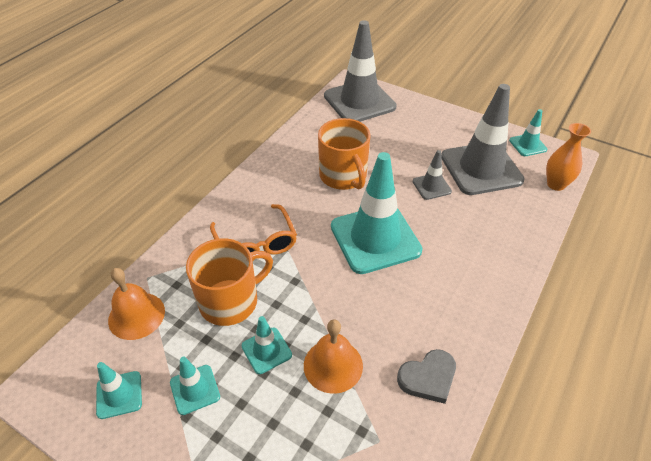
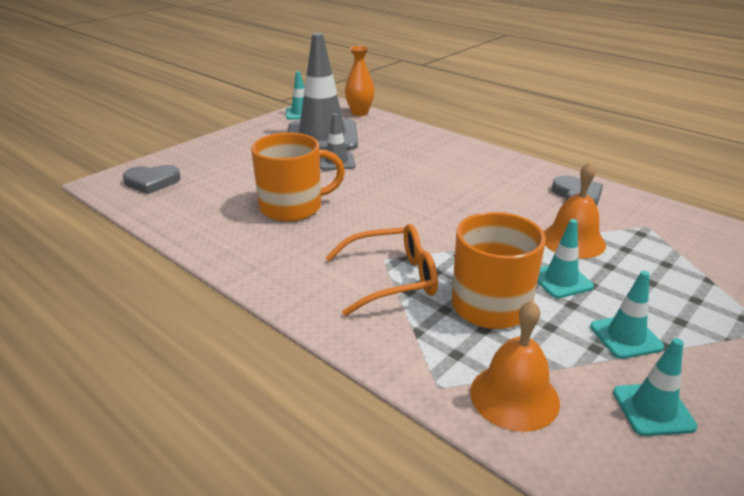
camera: 80 degrees left, 15 degrees down
grey traffic cone [324,20,397,122] -> grey heart [123,165,181,194]
turquoise traffic cone [331,152,423,274] -> none

